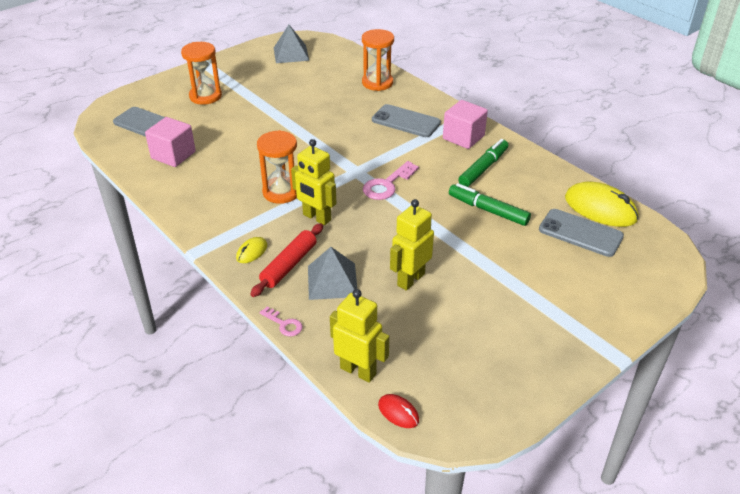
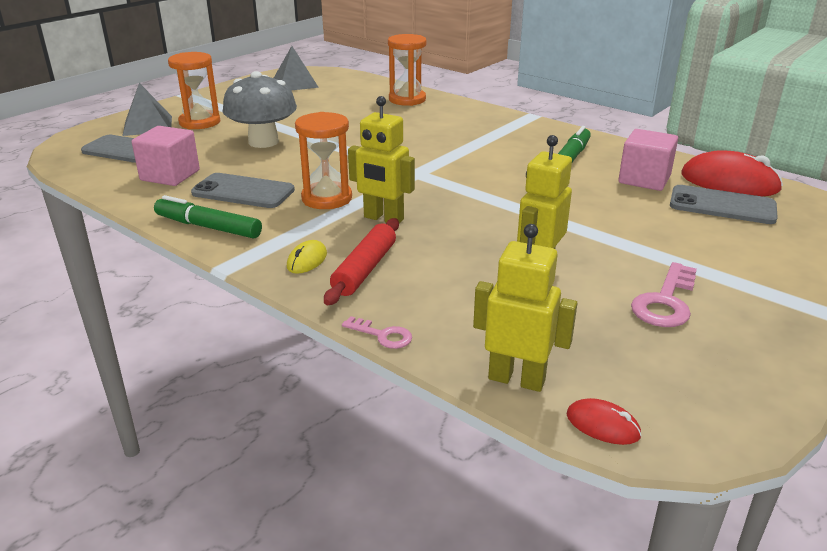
camera: 10 degrees left, 10 degrees down
grey pyramid [308,247,357,300] -> grey pyramid moved to [122,83,172,136]
pink key [363,161,419,200] -> pink key moved to [631,262,697,327]
grey phone [372,104,441,137] -> grey phone moved to [191,173,295,208]
pink cube [443,100,488,149] -> pink cube moved to [618,129,678,191]
green marker [449,183,531,226] -> green marker moved to [154,195,262,239]
yellow mouse [565,182,639,227] -> red mouse [681,150,783,196]
none -> grey mushroom [223,71,297,148]

